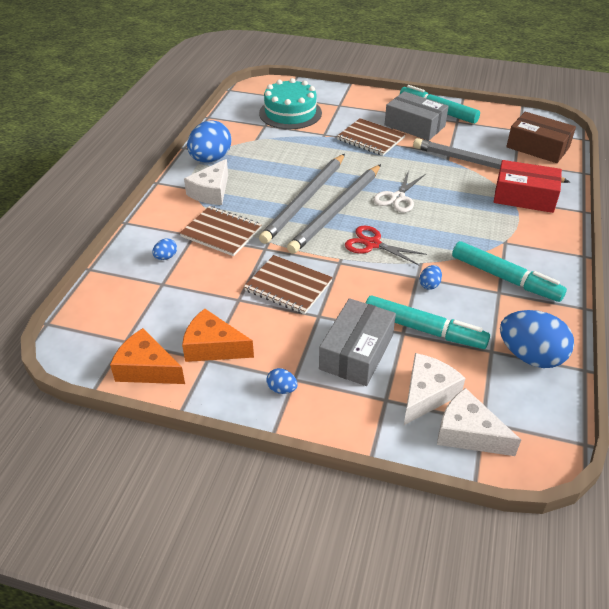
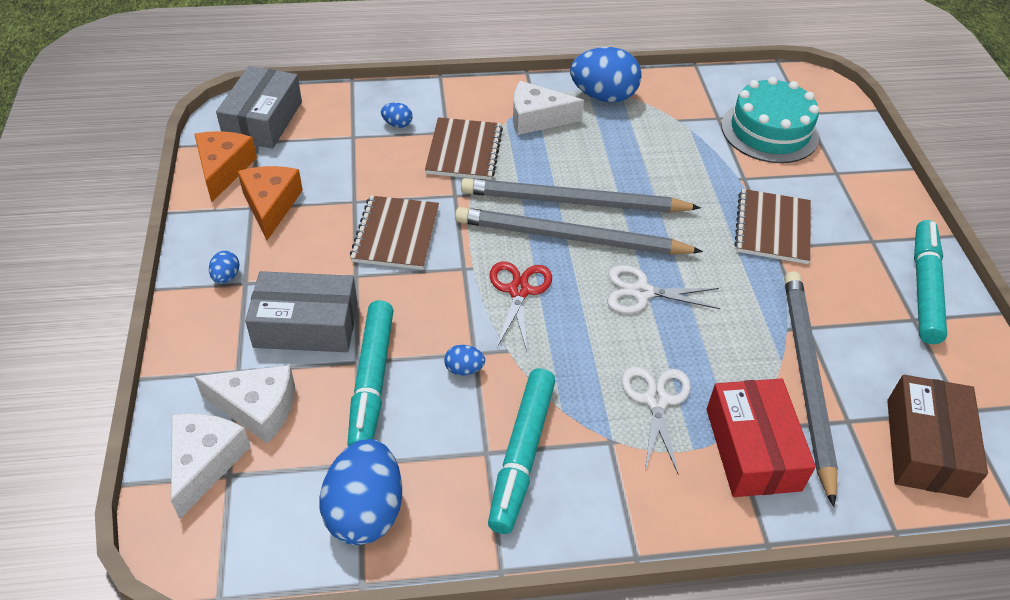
camera: 65 degrees right, 5 degrees up
grey box [385,91,449,141] -> grey box moved to [216,66,302,149]
none -> white scissors [622,367,691,474]

